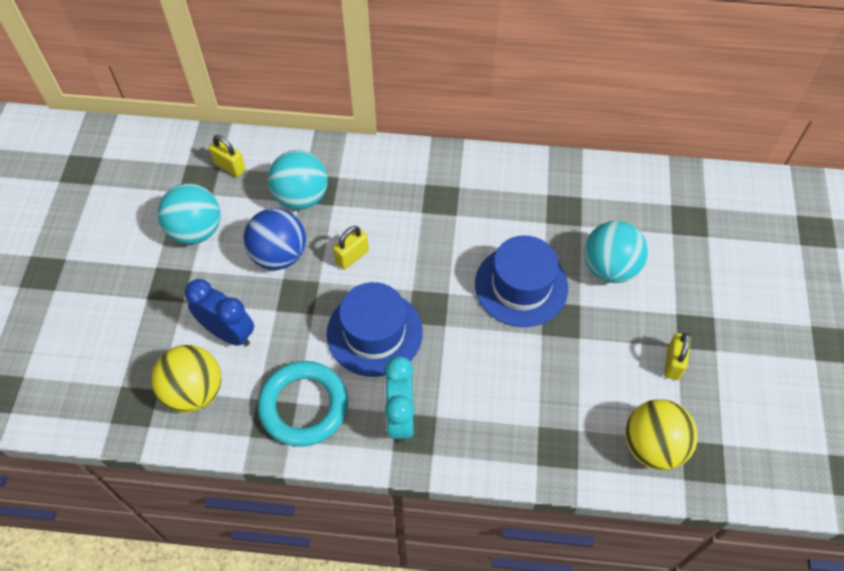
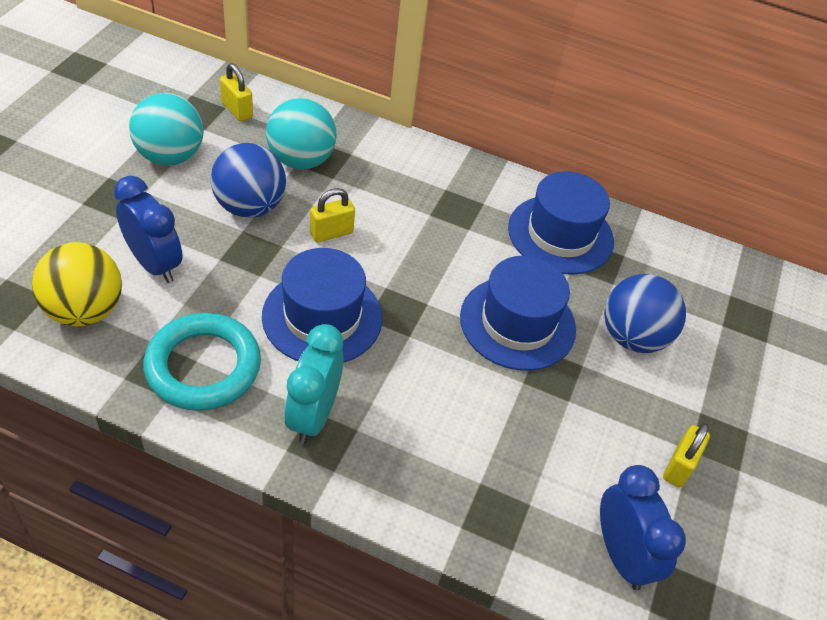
camera: 10 degrees right, 10 degrees down
turquoise ball [584,221,648,283] -> blue ball [604,274,686,353]
yellow ball [625,399,698,470] -> blue clock [600,465,686,590]
none -> blue hat [508,171,614,275]

